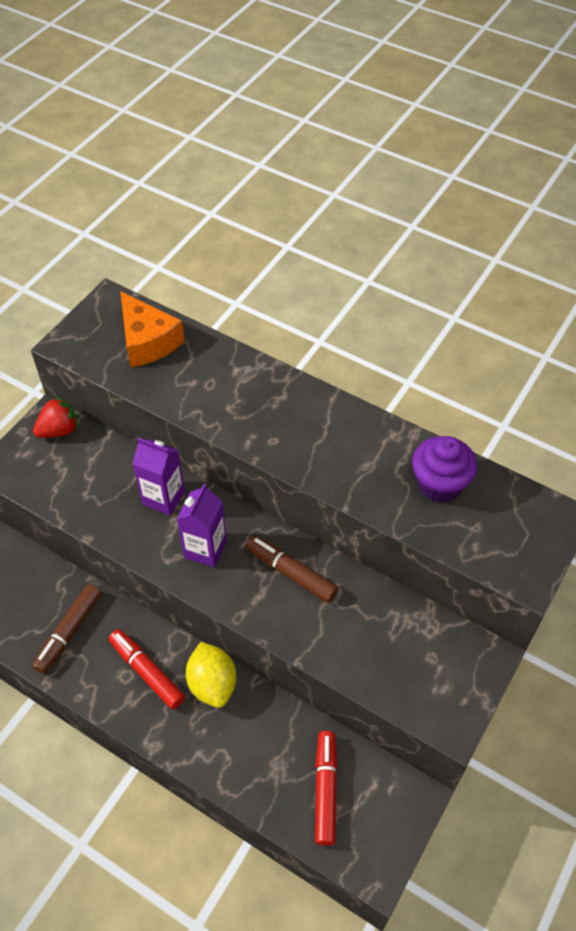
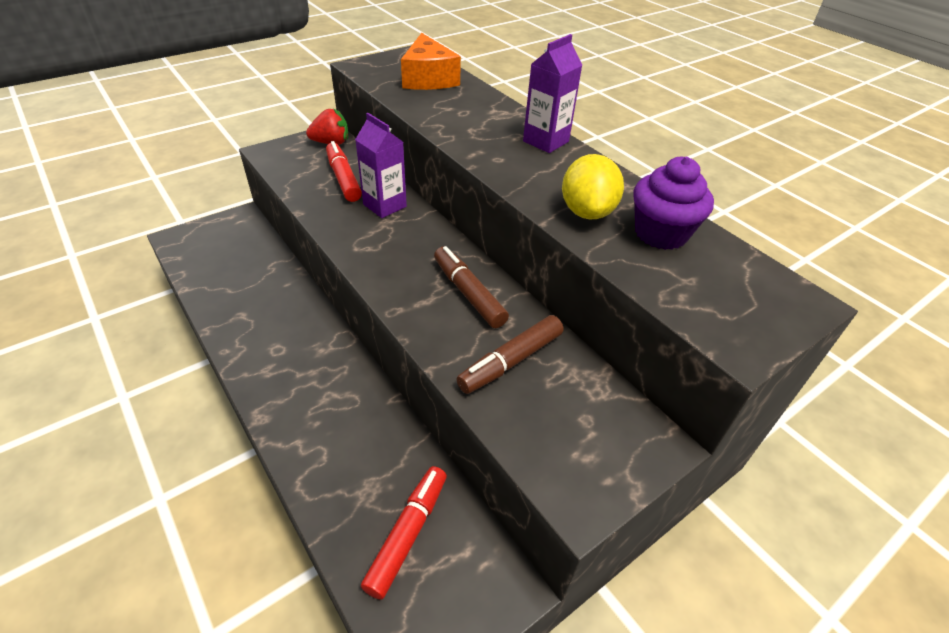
camera: 20 degrees right, 10 degrees down
brown marker [32,584,101,674] -> brown marker moved to [456,315,563,394]
red marker [109,629,185,710] -> red marker moved to [326,141,362,202]
purple carton [177,484,227,567] -> purple carton moved to [523,34,582,153]
yellow lemon [186,642,236,708] -> yellow lemon moved to [562,154,624,219]

